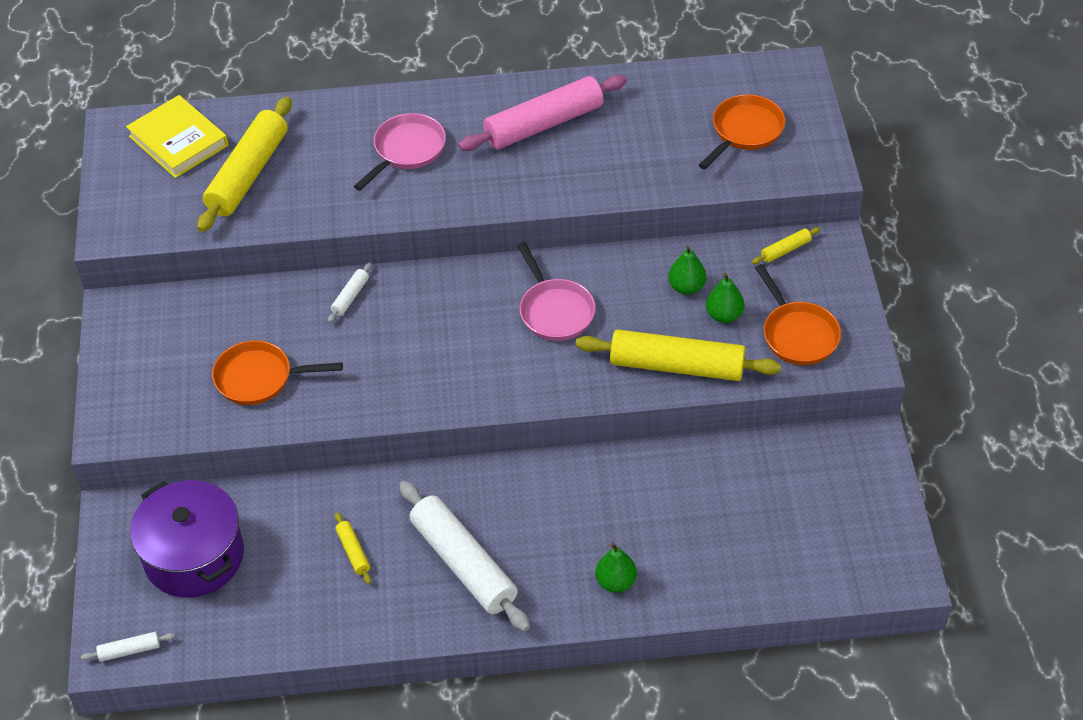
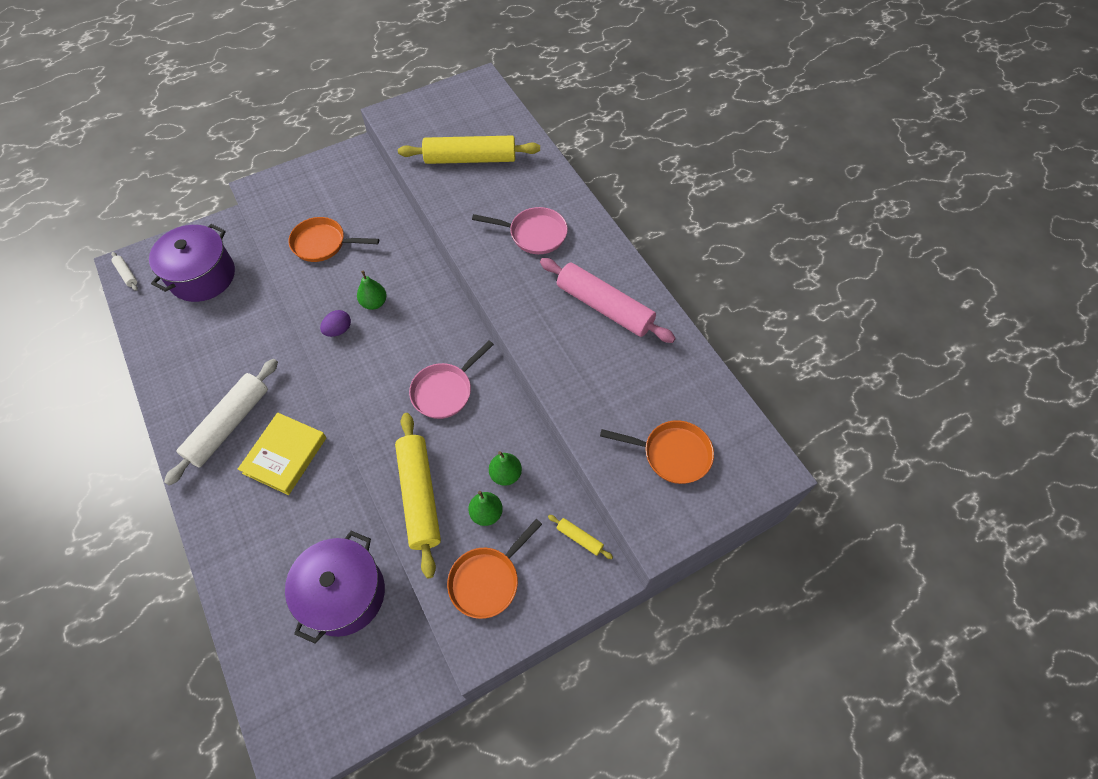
camera: 65 degrees right, 10 degrees up
yellow book [126,95,228,178] -> yellow book moved to [238,412,326,495]
orange pan [212,340,343,405] -> orange pan turned 60 degrees counterclockwise [288,217,379,262]
white rolling pin [328,262,372,323] -> none
yellow rolling pin [335,512,371,584] -> none
green pear [595,543,637,593] -> green pear moved to [357,271,387,310]
none -> purple pot [285,531,385,644]
none -> purple egg [320,310,351,337]

